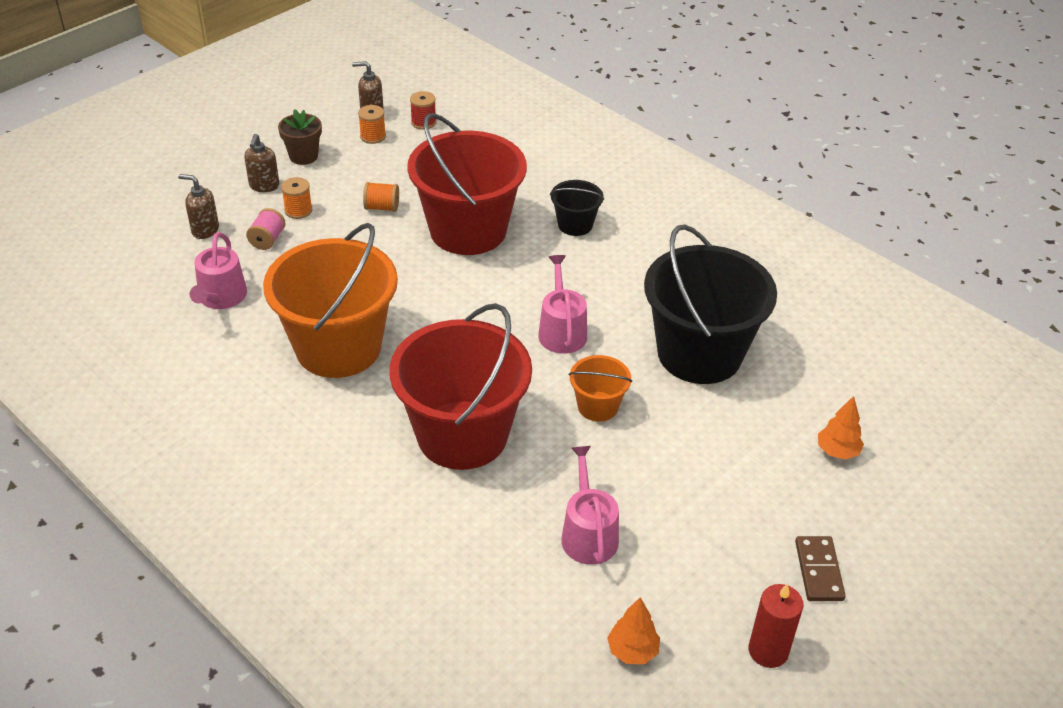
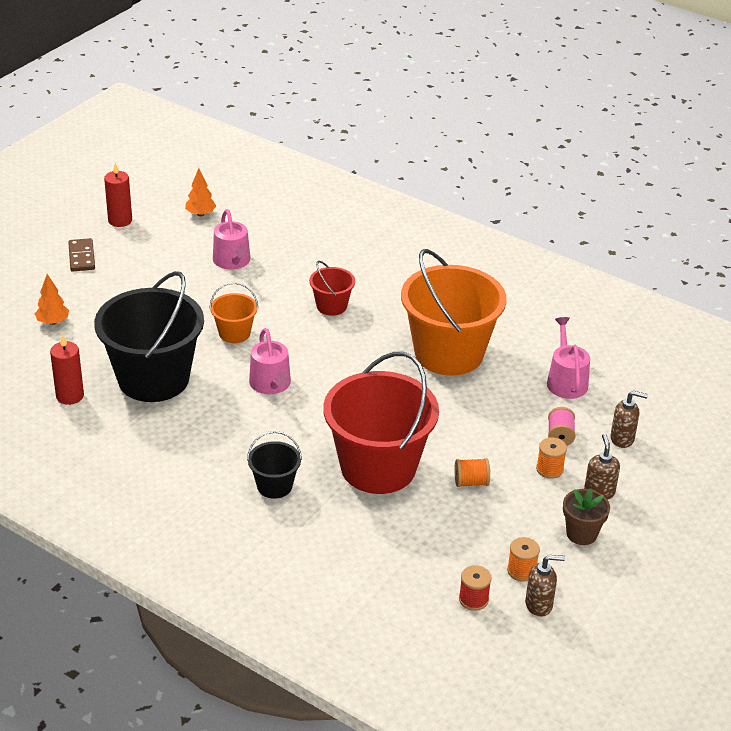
camera: 170 degrees right, 5 degrees down
red bucket [390,303,532,470] -> red bucket [309,261,355,316], size x0.46
none -> red candle [50,334,84,405]

